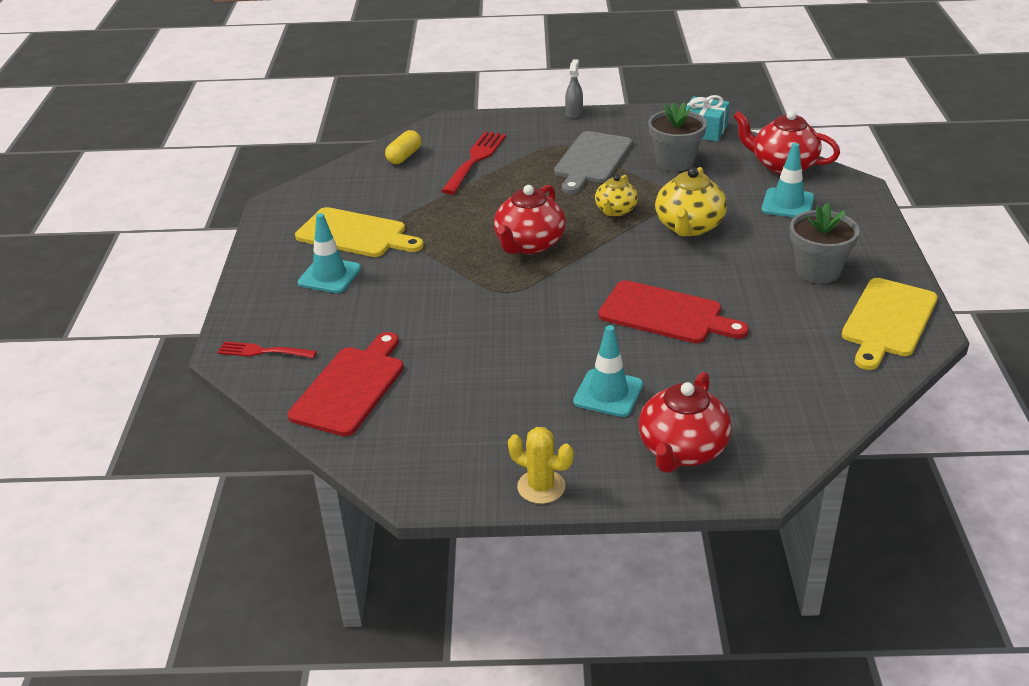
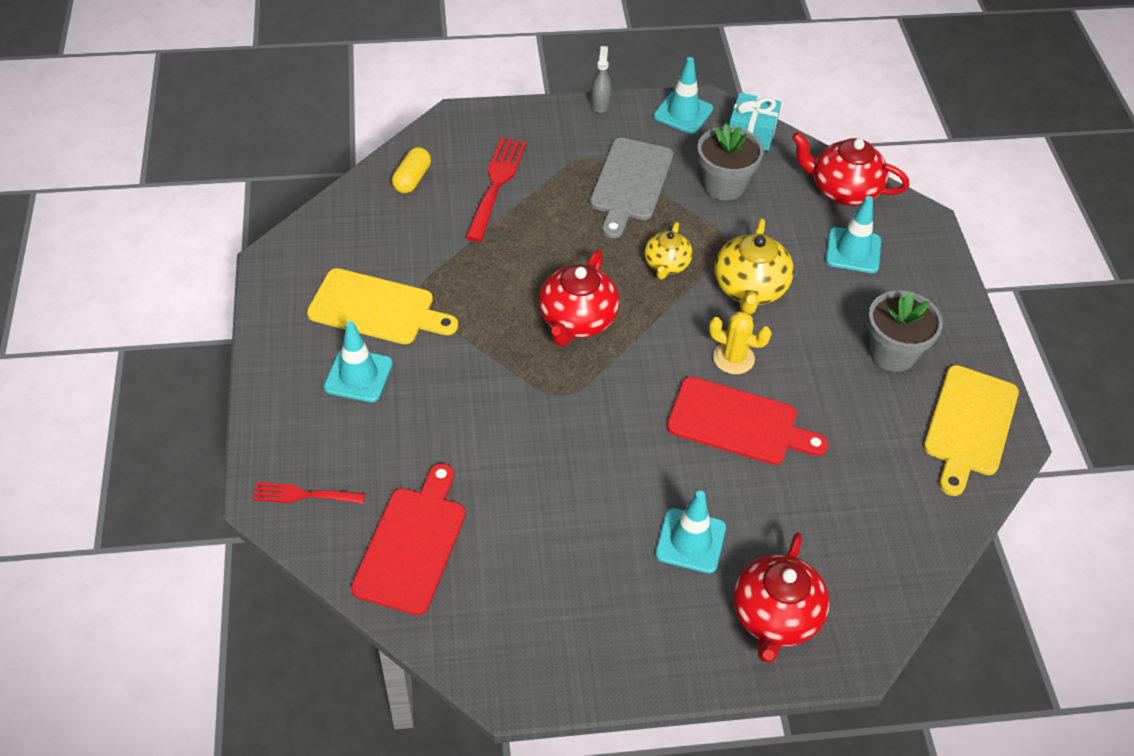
camera: 10 degrees left, 15 degrees up
yellow cactus [508,427,574,504] -> yellow cactus moved to [709,312,772,374]
none -> turquoise traffic cone [654,57,713,134]

